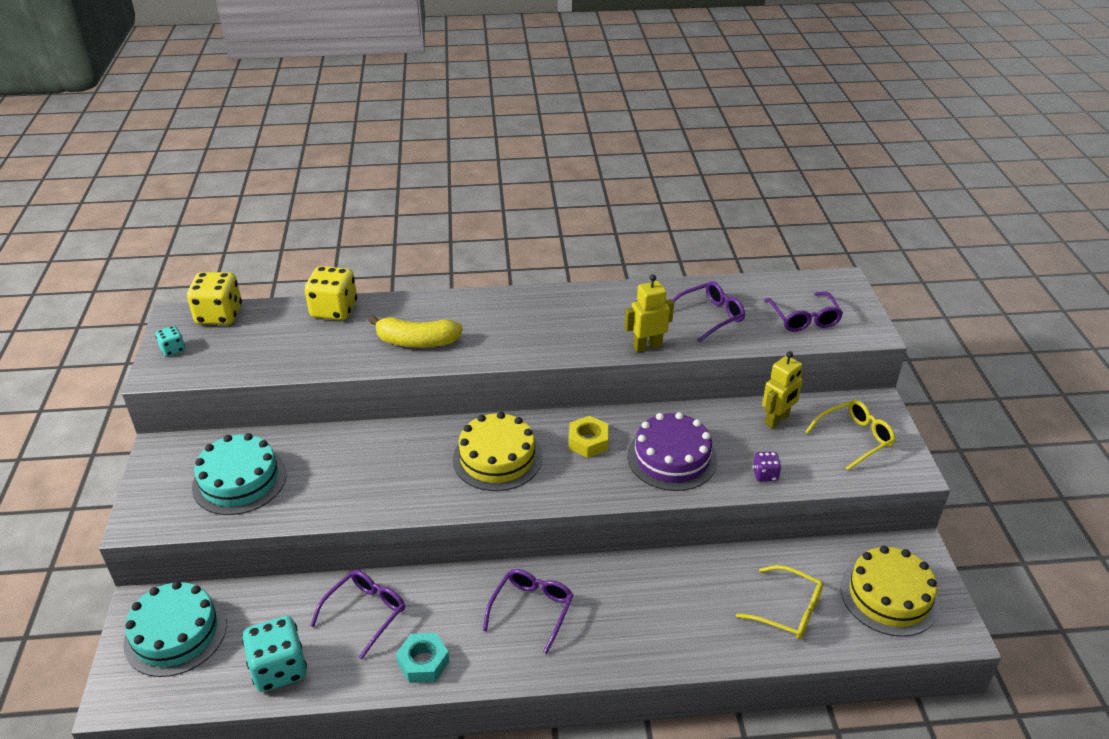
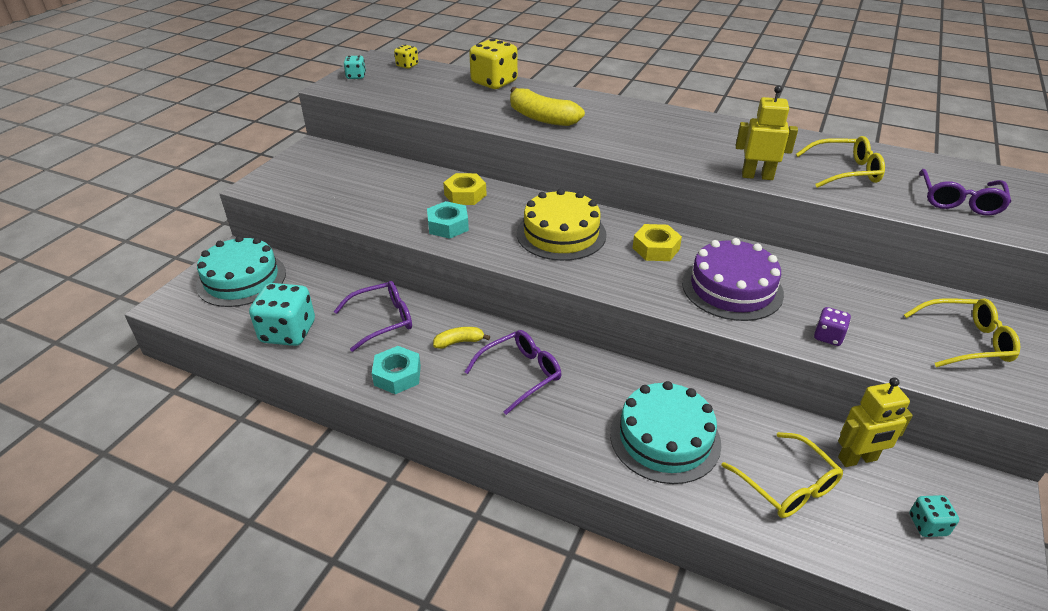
camera: 30 degrees right, 0 degrees up
yellow dice [187,272,242,325] -> yellow dice [394,45,418,69], size x0.51
turquoise cake [192,433,286,515] -> turquoise cake moved to [610,381,721,484]
purple glasses [672,281,745,343] -> yellow glasses [796,136,885,188]
yellow robot [762,351,804,428] -> yellow robot moved to [838,377,913,467]
yellow cake [841,546,939,637] -> turquoise dice [909,495,959,537]
none -> turquoise nut [427,201,469,239]
none -> yellow banana [433,327,490,349]
none -> yellow nut [443,173,487,205]

